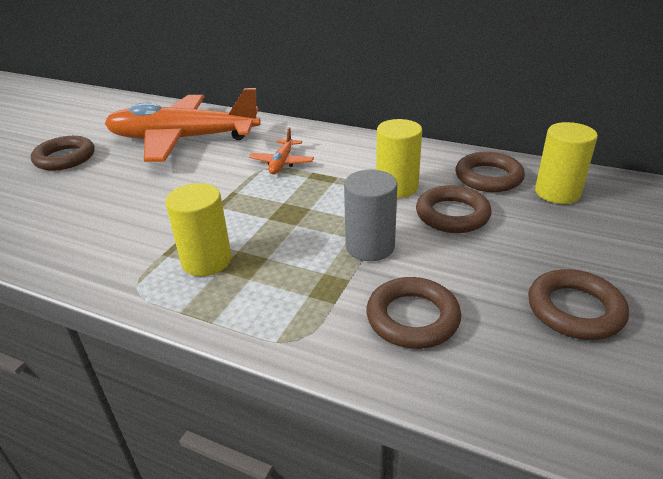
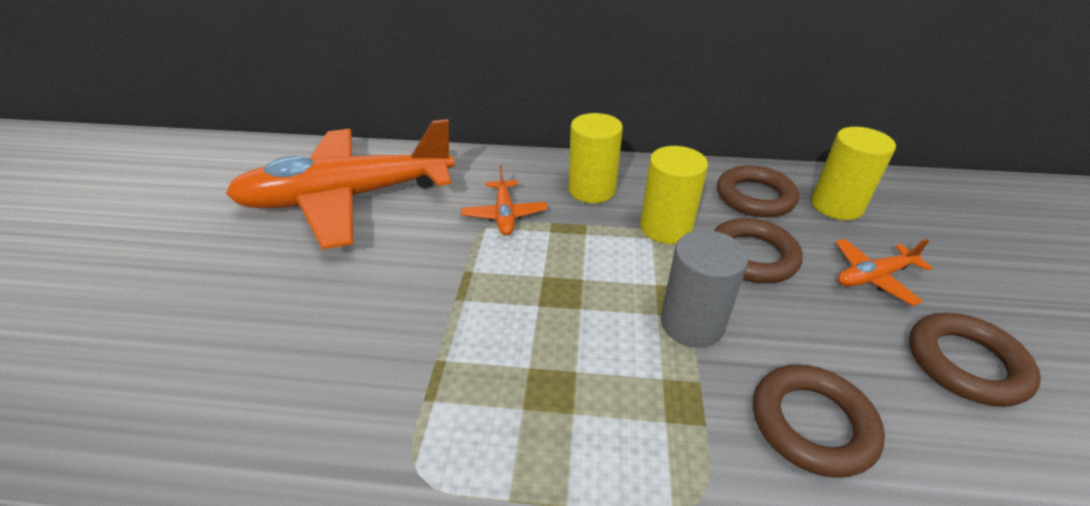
camera: 20 degrees left, 5 degrees up
brown ring [31,136,95,171] -> none
yellow cylinder [165,183,232,276] -> yellow cylinder moved to [569,113,623,203]
none -> orange plane [835,239,933,306]

